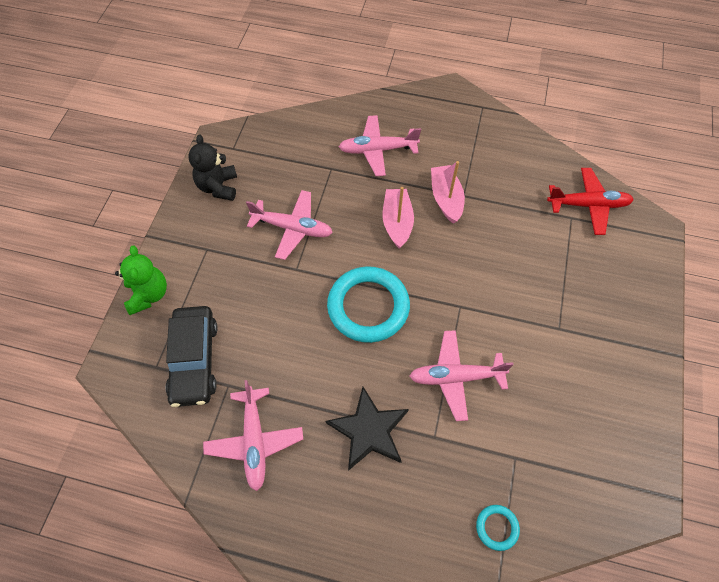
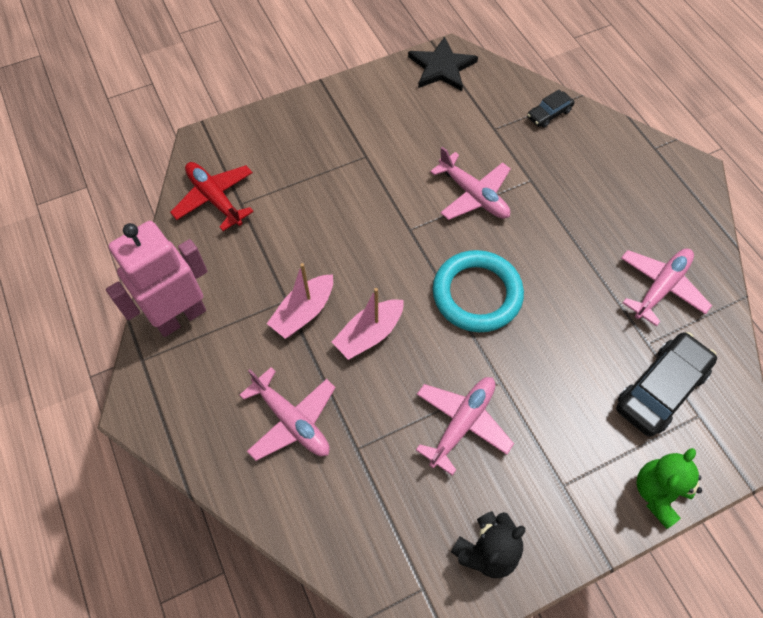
camera: 130 degrees left, 0 degrees up
pink plane [246,190,333,260] -> pink plane turned 60 degrees clockwise [416,377,514,476]
black star [325,387,409,471] -> black star moved to [408,36,478,91]
turquoise ring [476,505,520,551] -> black car [527,90,575,128]
none -> pink robot [106,221,207,337]

